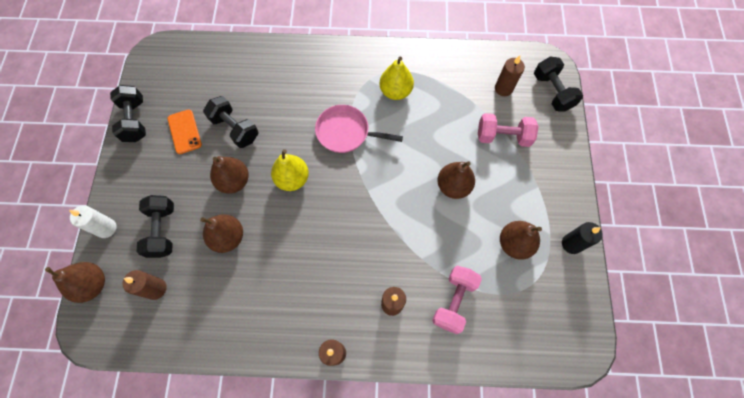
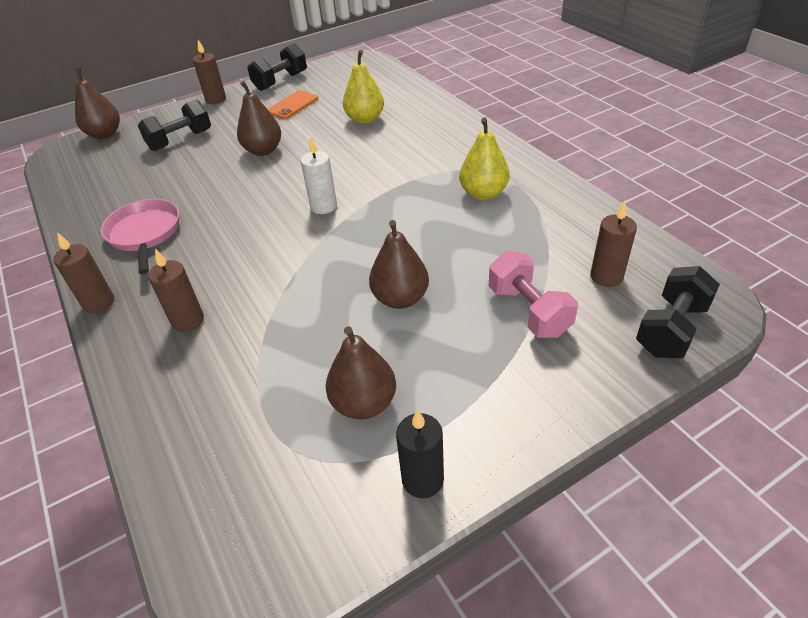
camera: 60 degrees right, 25 degrees down
white candle [69,205,117,238] -> white candle moved to [301,137,337,214]
brown candle [123,270,167,300] -> brown candle moved to [193,40,226,104]
brown pear [200,214,243,253] -> none
black dumbbell [203,96,259,148] -> none
yellow pear [271,149,309,191] -> yellow pear moved to [343,50,384,124]
pink pan [315,105,403,153] -> pink pan moved to [101,199,179,274]
pink dumbbell [432,265,482,334] -> none

